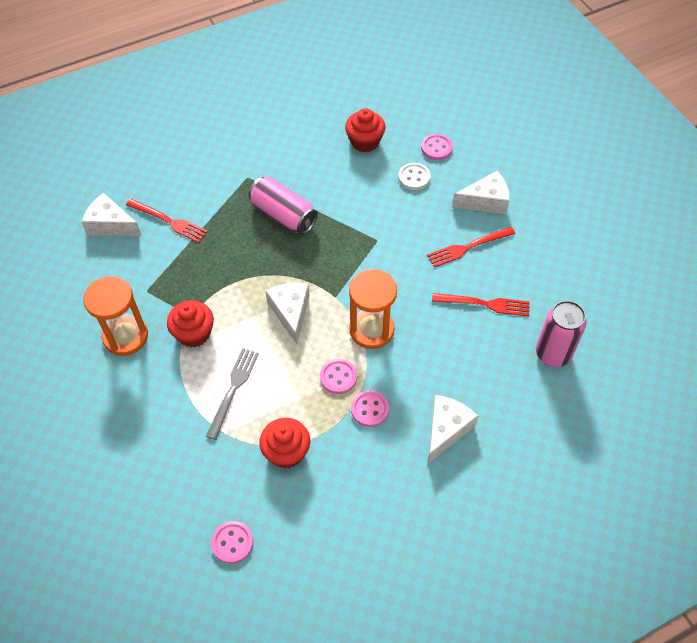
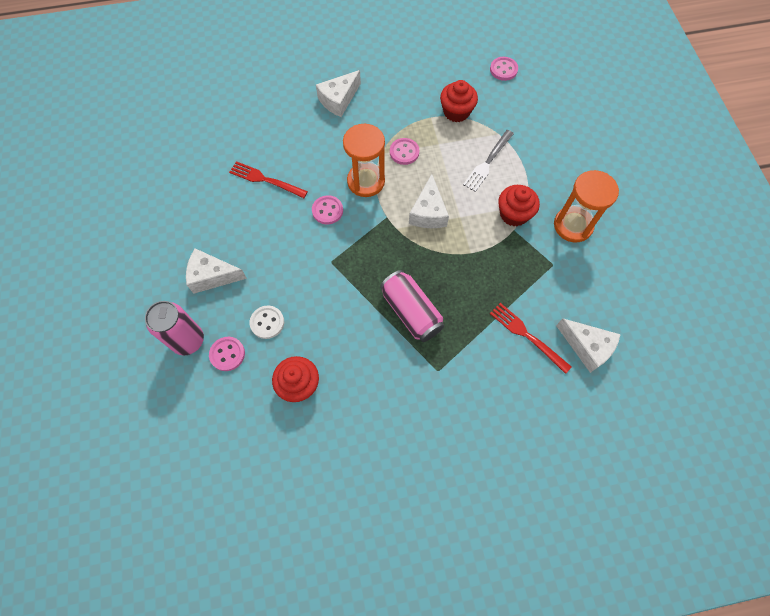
camera: 165 degrees left, 10 degrees up
pink button [351,390,389,427] -> pink button moved to [312,195,343,224]
red fork [427,227,515,267] -> none
pink can [536,300,586,367] -> pink can moved to [145,301,204,355]

